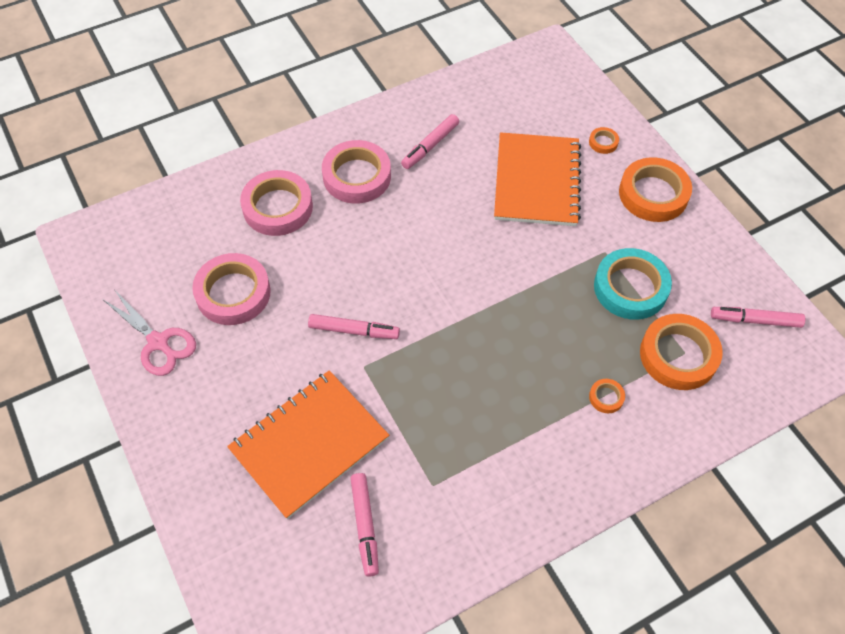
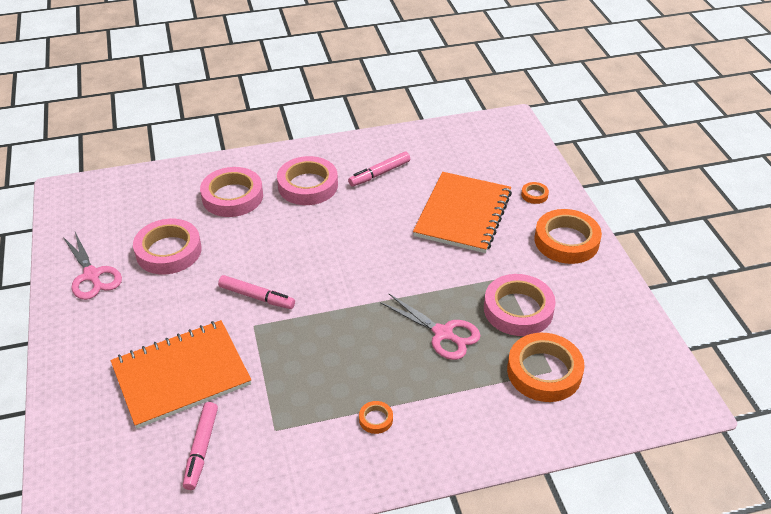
camera: 15 degrees right, 15 degrees down
orange tape [589,379,625,413] -> orange tape moved to [359,401,393,434]
turquoise tape [594,248,672,320] -> pink tape [484,274,556,336]
pink marker [711,307,805,328] -> none
none -> pink scissors [380,294,481,360]

